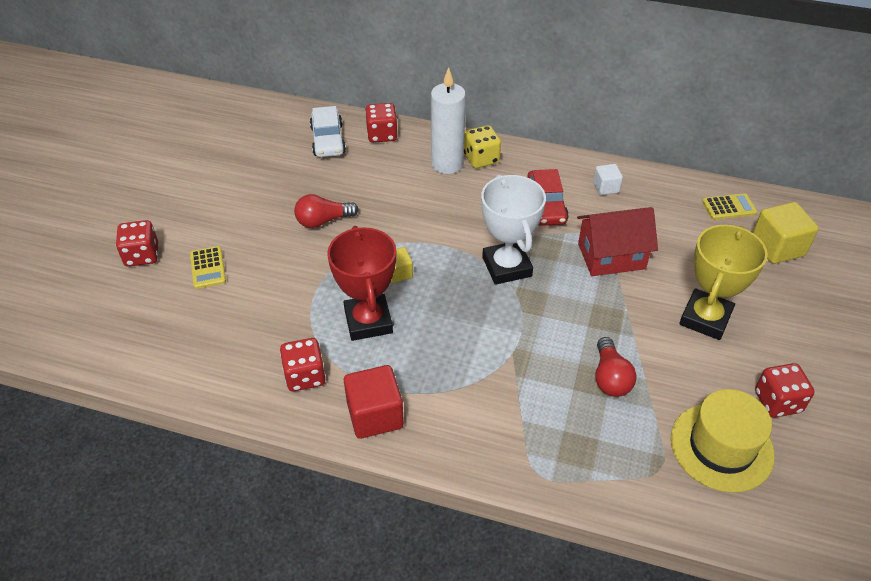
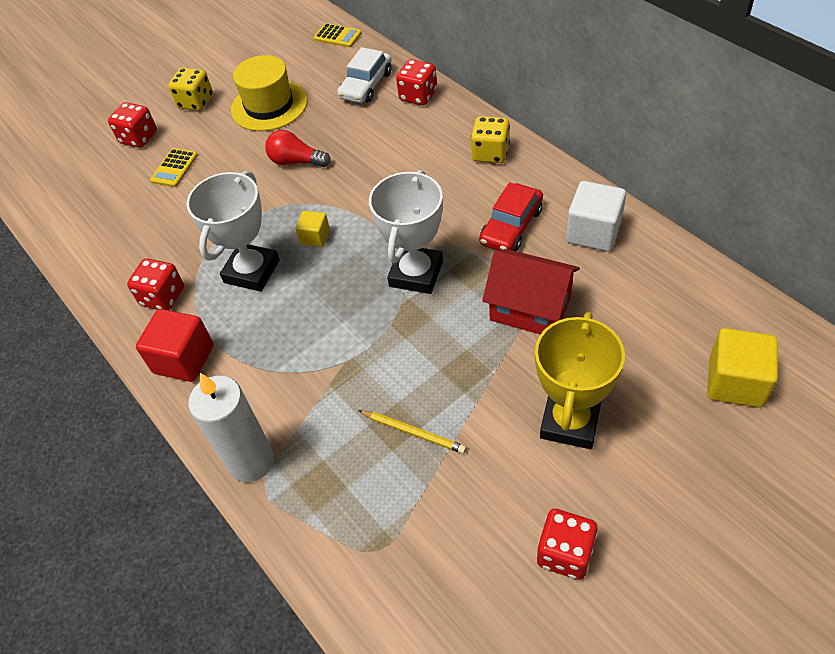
camera: 40 degrees right, 5 degrees up
red trophy [327,226,396,341] -> white trophy [187,171,280,292]
white candle [431,67,466,174] -> white candle moved to [188,373,274,482]
white cube [593,164,623,195] -> white cube [566,181,626,251], size x1.77
red light bulb [595,337,636,397] -> yellow pencil [358,410,466,454]
yellow hat [671,389,775,493] -> yellow hat moved to [231,55,307,131]
yellow trophy [679,225,768,340] -> yellow trophy turned 45 degrees counterclockwise [535,312,625,449]
yellow calculator [702,193,757,220] -> yellow calculator moved to [314,23,362,48]
none -> yellow dice [168,68,213,111]

